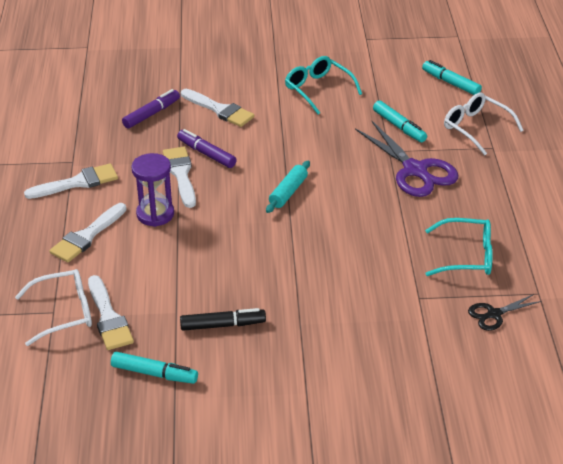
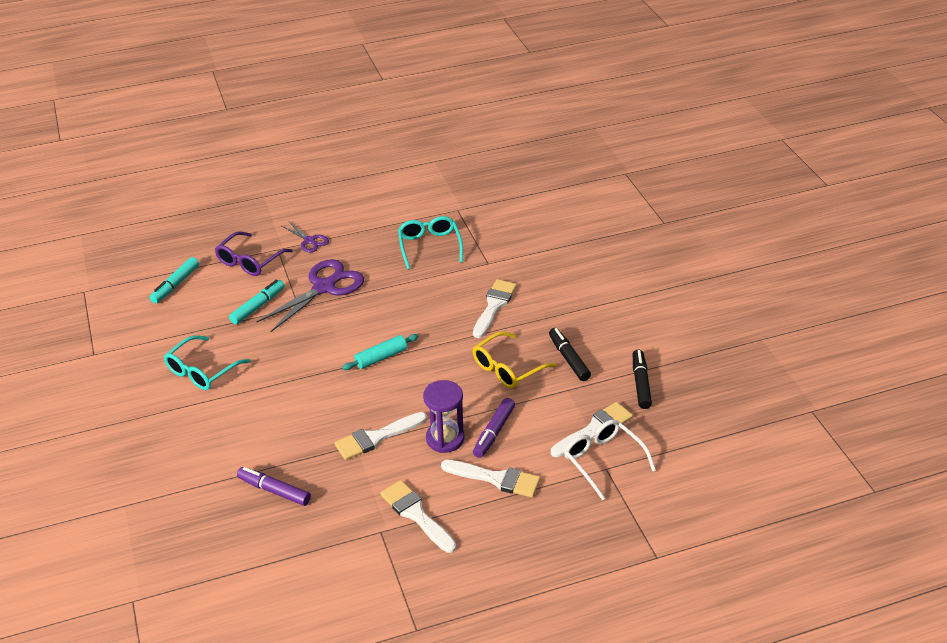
camera: 105 degrees left, 0 degrees up
turquoise marker [111,352,198,384] -> black marker [633,349,652,409]
purple marker [177,129,237,168] -> purple marker moved to [473,398,515,458]
white brush [181,89,255,127] -> white brush moved to [473,279,517,338]
turquoise rolling pin [266,161,310,213] -> turquoise rolling pin turned 45 degrees counterclockwise [342,334,418,370]
white glasses [444,93,524,156] -> purple glasses [215,231,292,276]
black scissors [468,294,542,331] -> none
none -> purple scissors [282,221,329,252]
none -> yellow glasses [473,331,556,389]

